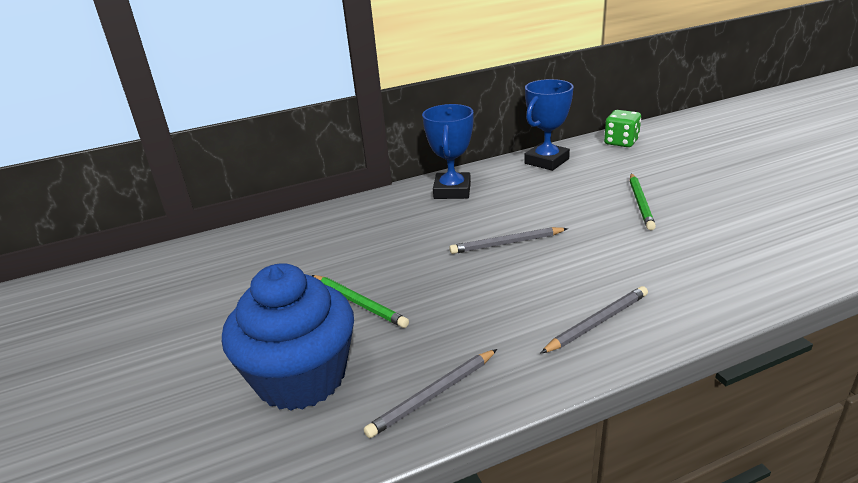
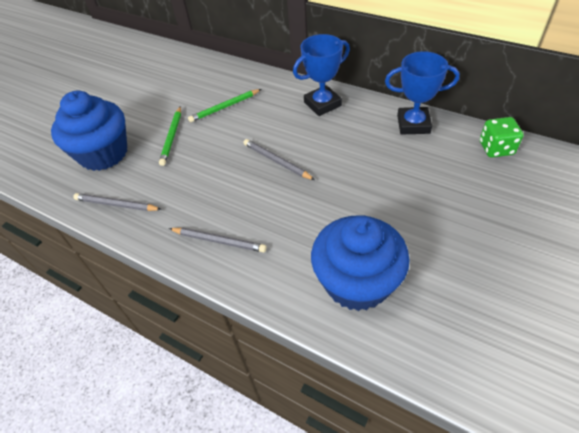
camera: 55 degrees right, 20 degrees up
green pencil [630,173,656,230] -> green pencil moved to [188,89,261,122]
none -> blue cupcake [311,215,410,311]

